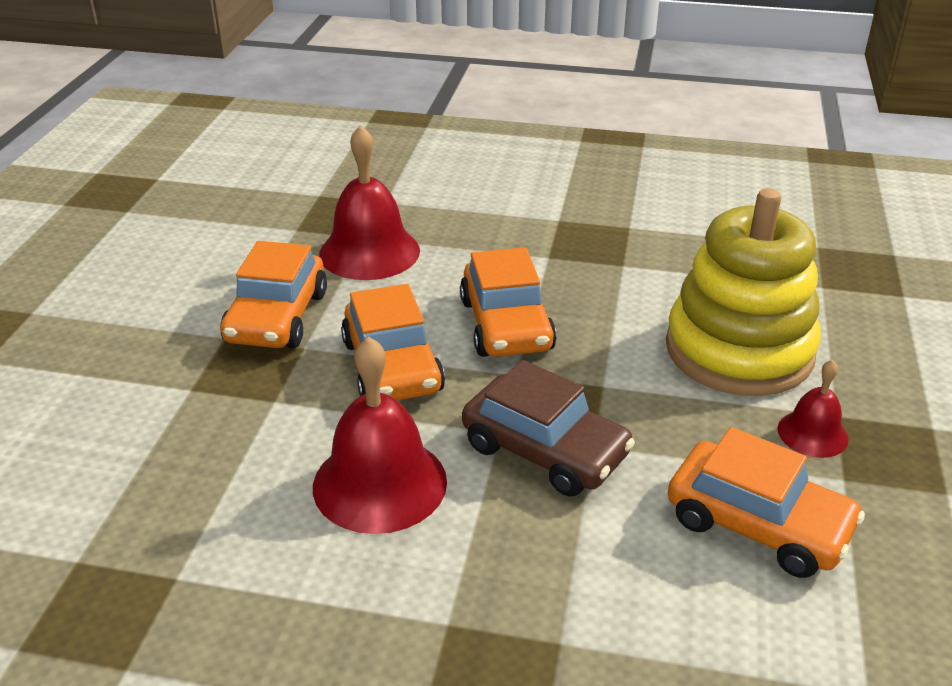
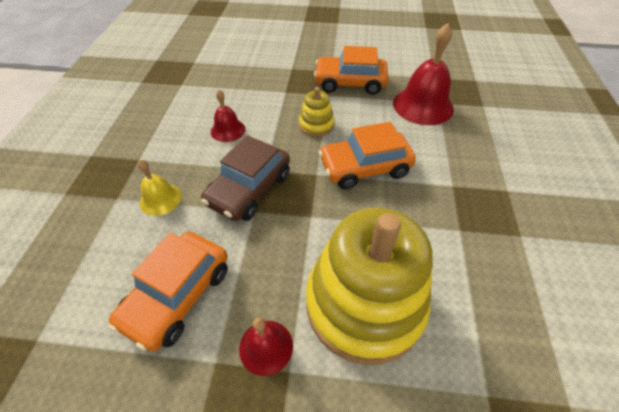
camera: 85 degrees right, 15 degrees up
red bell [313,336,447,534] -> red bell [211,90,245,142], size x0.54
orange car [341,284,445,401] -> yellow stacking toy [299,87,334,137]
none -> yellow bell [138,160,181,216]

